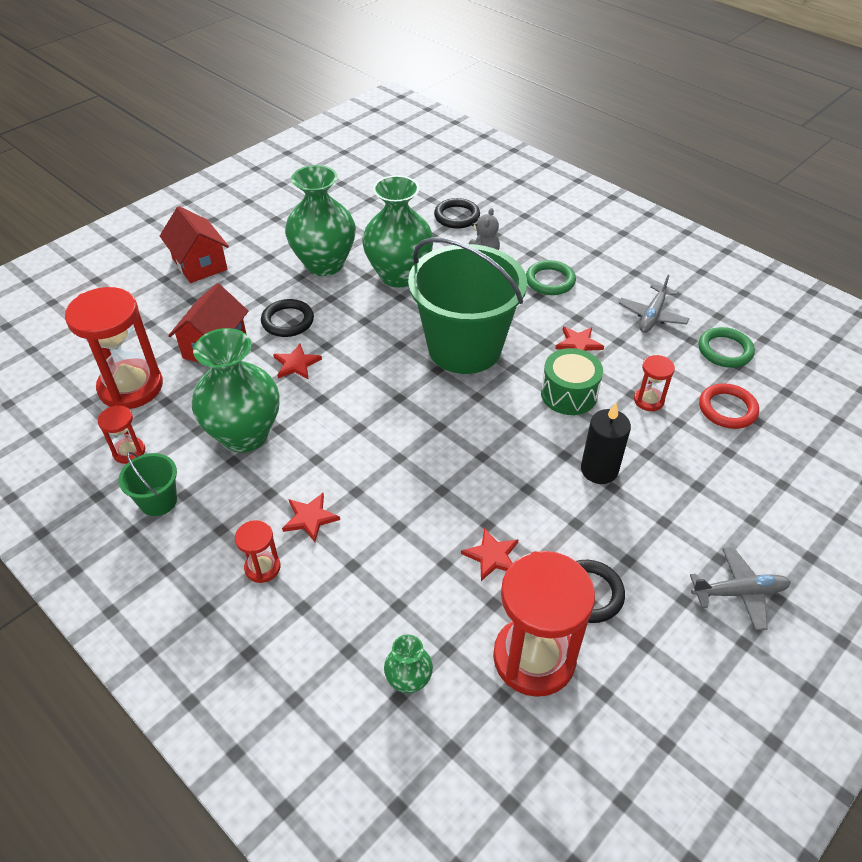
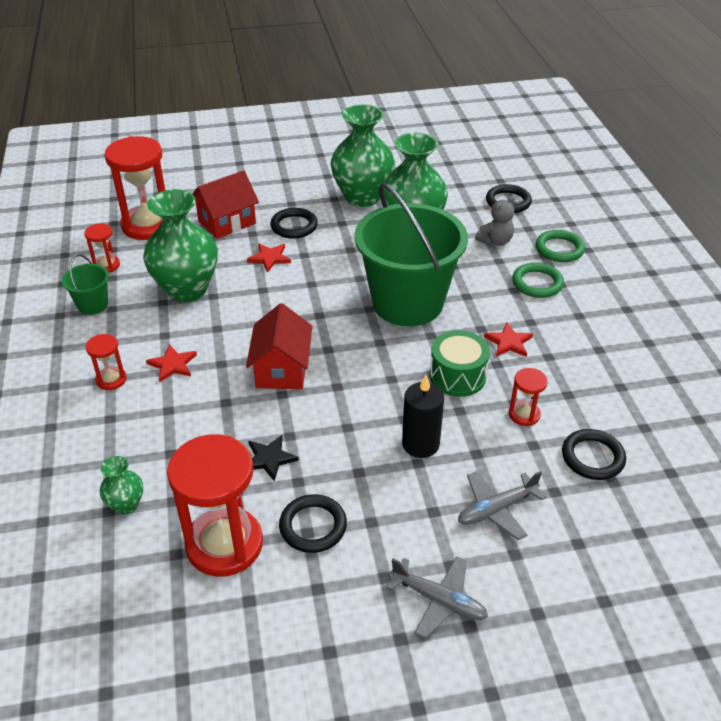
camera: 35 degrees right, 5 degrees down
red house [160,206,229,283] -> red house moved to [246,303,312,389]
red star [461,528,519,581] -> black star [249,435,299,481]
grey plane [618,275,690,333] -> grey plane moved to [458,471,546,540]
green ring [699,327,755,368] -> green ring moved to [536,230,585,262]
red ring [699,383,759,429] -> black ring [562,429,626,480]

